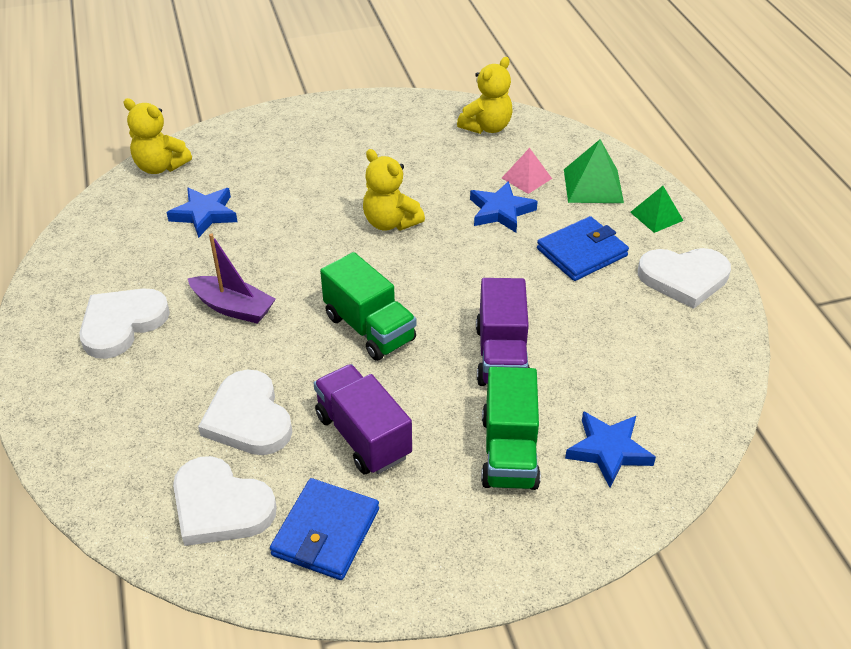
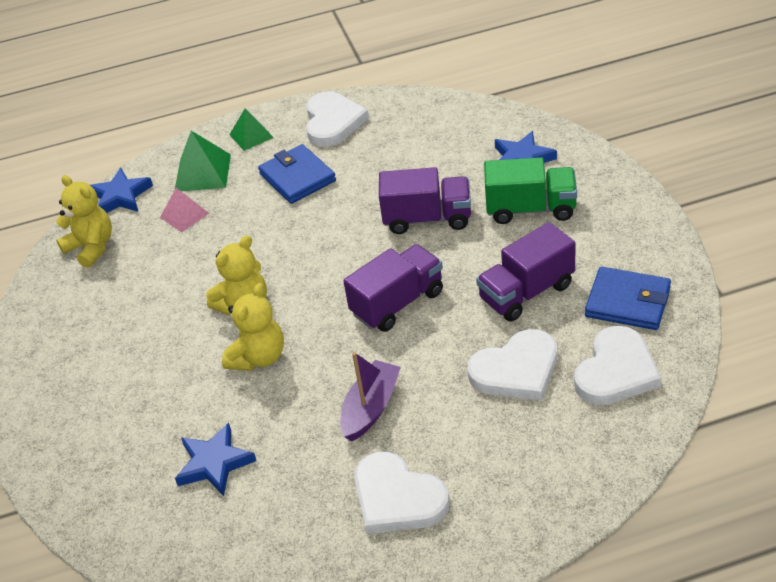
camera: 85 degrees left, 0 degrees up
yellow teddy bear [124,98,192,174] -> yellow teddy bear moved to [222,283,284,371]
green truck [320,252,416,361] -> purple truck [344,244,443,332]
blue star [470,181,538,233] -> blue star moved to [90,168,153,213]

